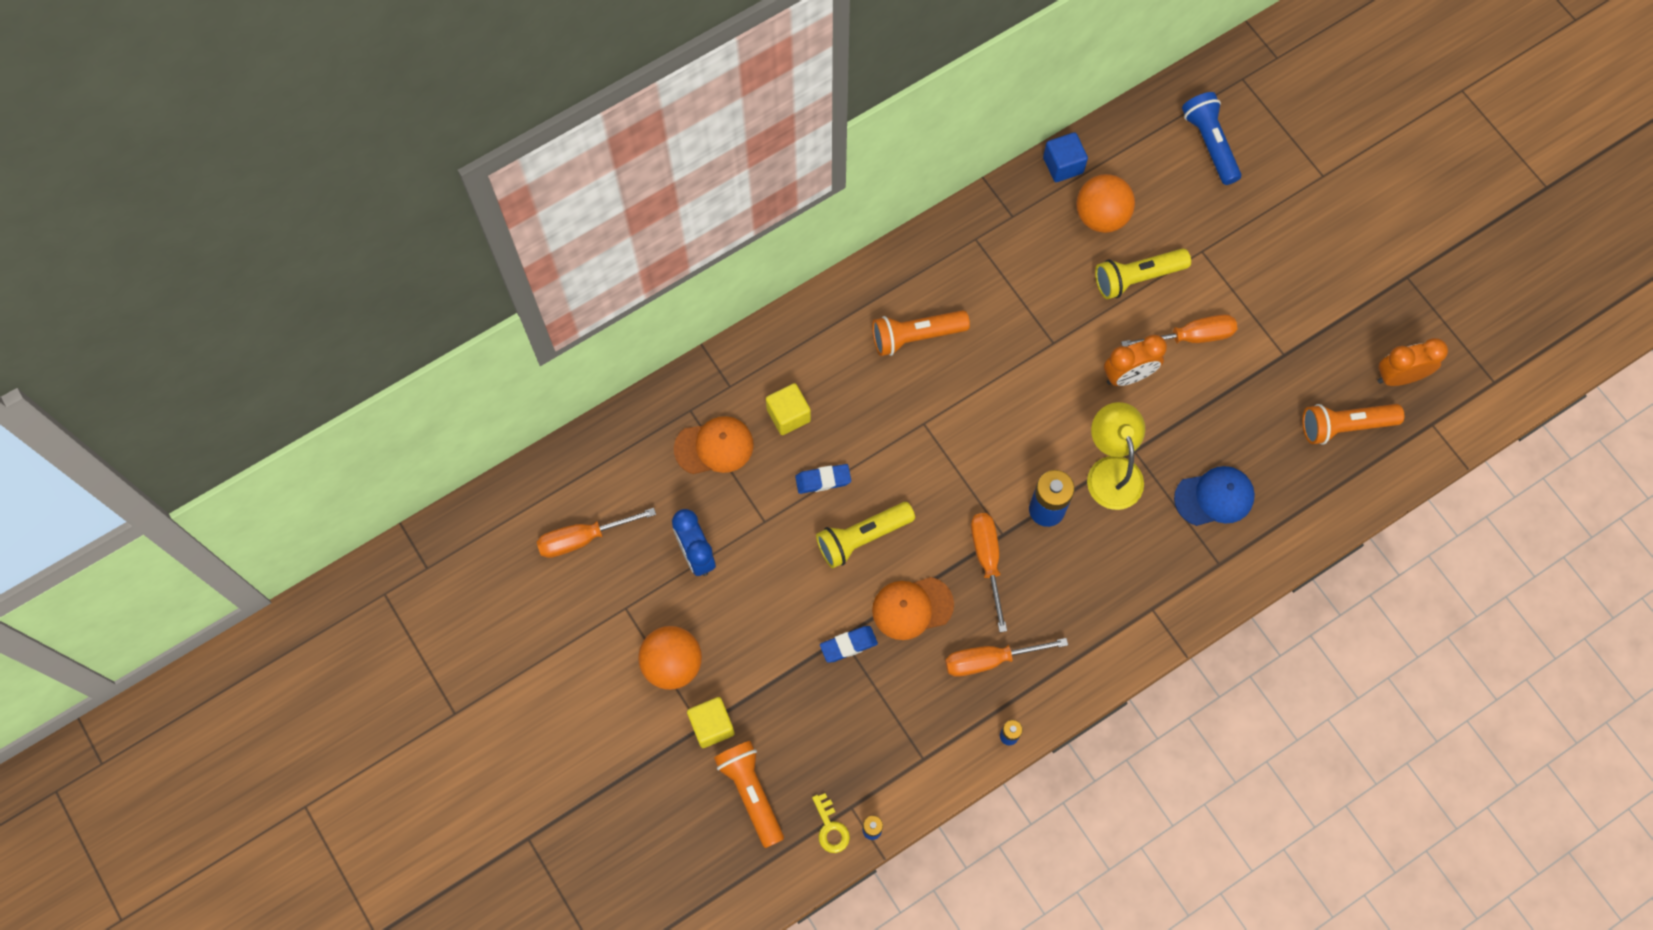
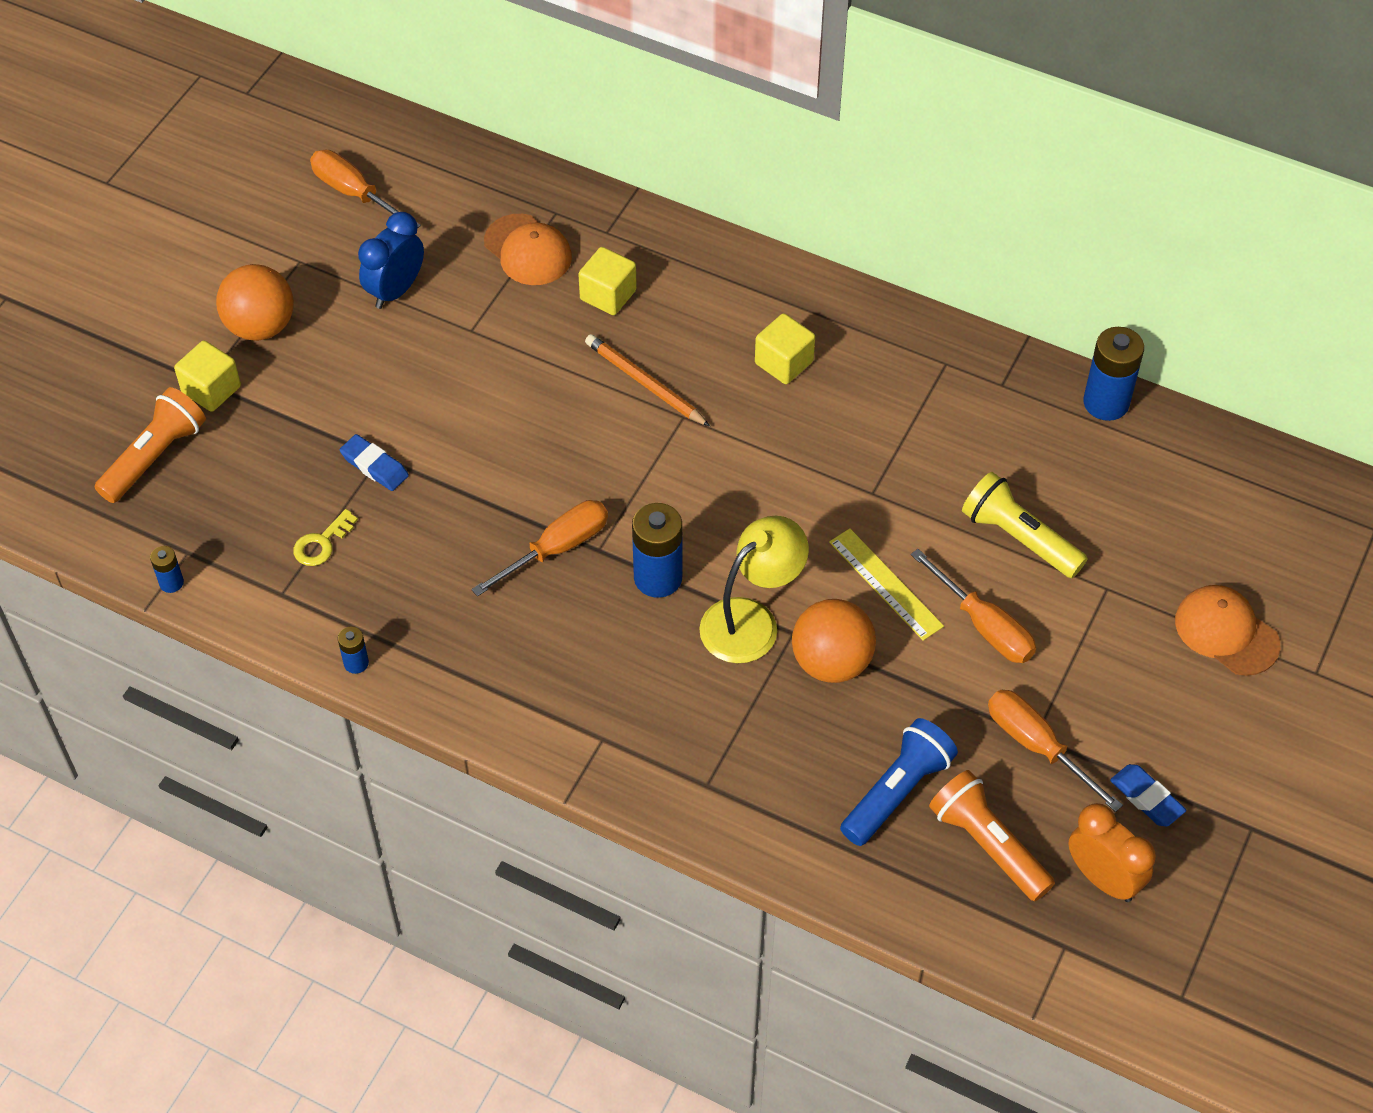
camera: 60 degrees right, 15 degrees down
blue eraser [795,464,851,494] -> blue eraser moved to [1110,764,1186,826]
yellow key [812,793,850,853] -> yellow key moved to [293,509,358,566]
yellow flashlight [816,502,915,568] -> none
orange flashlight [872,310,970,356] -> yellow cube [755,313,815,384]
orange cap [872,577,954,640] -> orange cap moved to [1175,585,1280,676]
orange screwdriver [945,638,1068,677] -> orange screwdriver moved to [988,690,1123,812]
blue cube [1043,132,1088,182] -> blue battery [1083,327,1144,421]
orange ball [1076,174,1135,233] -> orange ball moved to [792,599,876,683]
orange clock [1104,335,1167,386] -> yellow ruler [829,528,944,641]
blue cap [1174,466,1255,526] -> none
blue flashlight [1182,92,1241,185] -> blue flashlight moved to [840,718,958,846]
none -> orange pencil [585,334,710,427]

